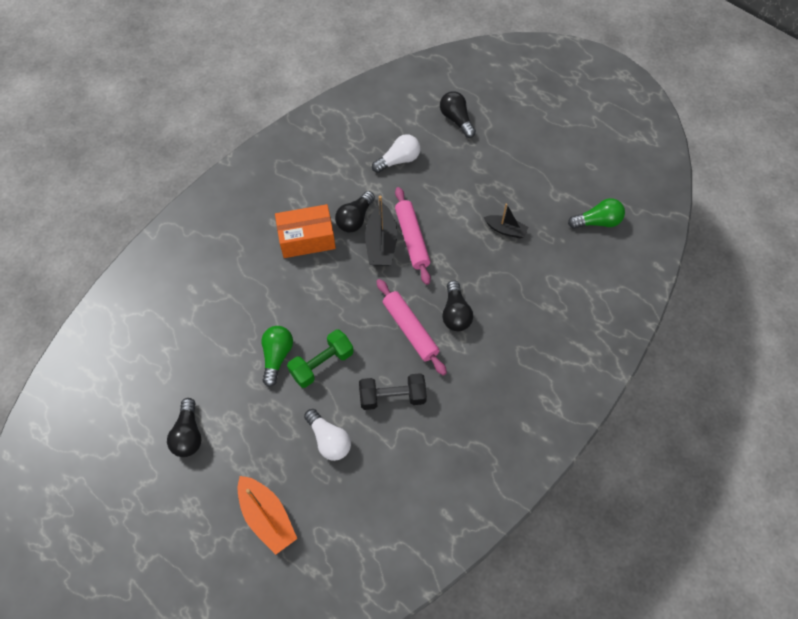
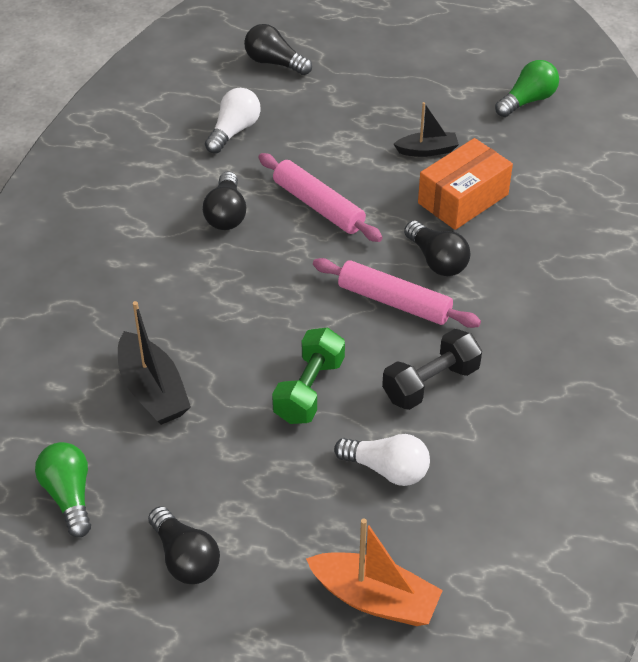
camera: 30 degrees left, 15 degrees down
green light bulb [261,326,293,387] -> green light bulb moved to [35,442,91,538]
orange box [275,204,336,258] -> orange box moved to [418,138,513,230]
black boat [365,195,397,266] -> black boat moved to [118,301,191,425]

